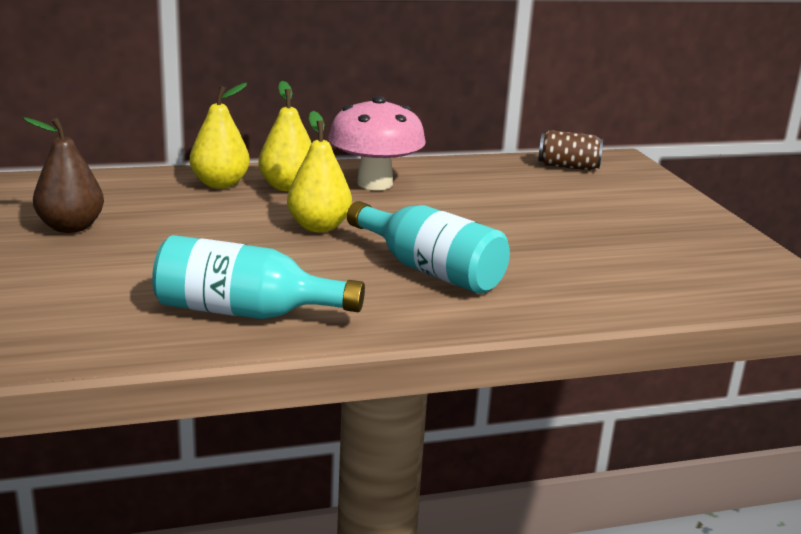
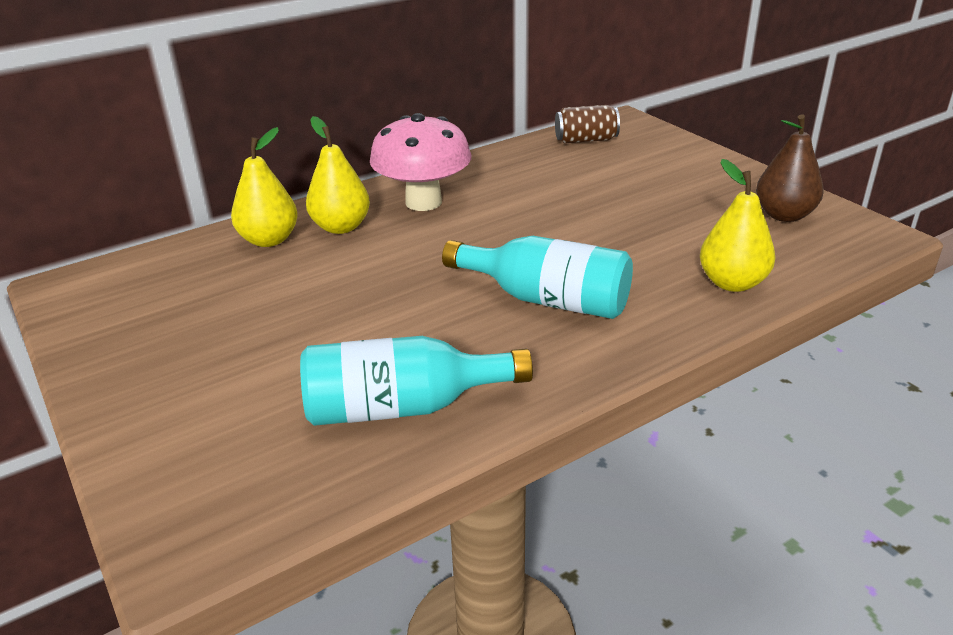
camera: 15 degrees left, 10 degrees up
brown pear [23,118,104,233] -> brown pear moved to [756,114,824,222]
yellow pear [287,111,352,232] -> yellow pear moved to [700,159,775,292]

